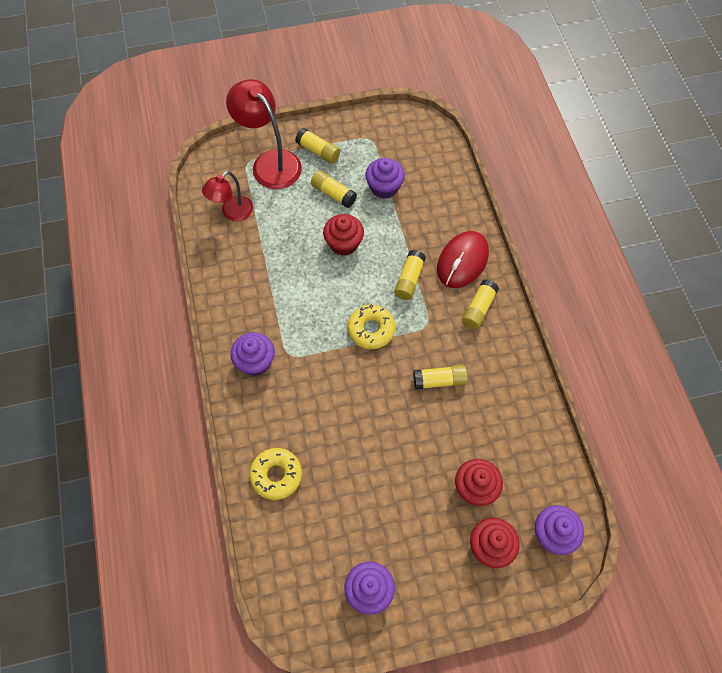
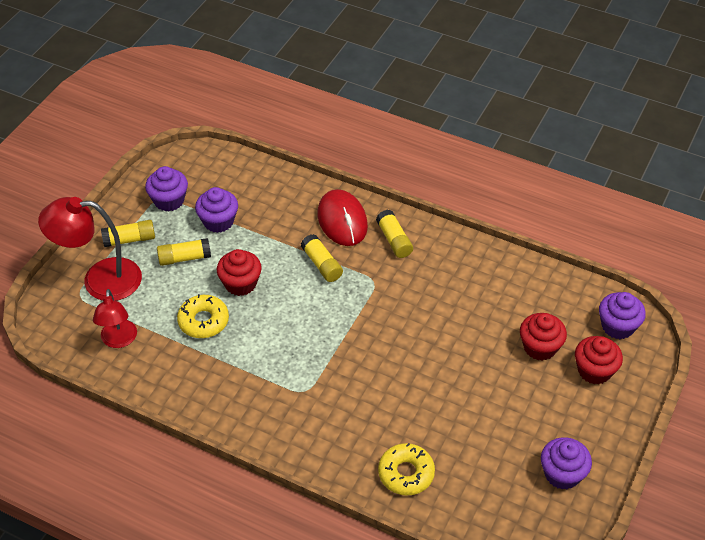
camera: 50 degrees left, 15 degrees down
purple cupcake [231,332,275,376] -> purple cupcake moved to [145,166,188,211]
yellow donut [347,304,395,349] -> yellow donut moved to [177,294,229,338]
yellow glue stick [413,365,468,390] -> none

